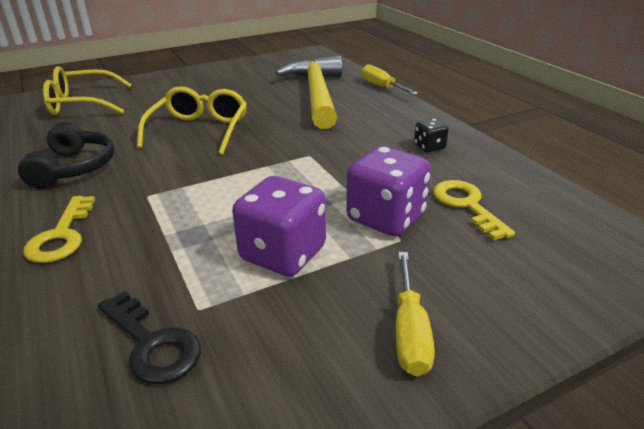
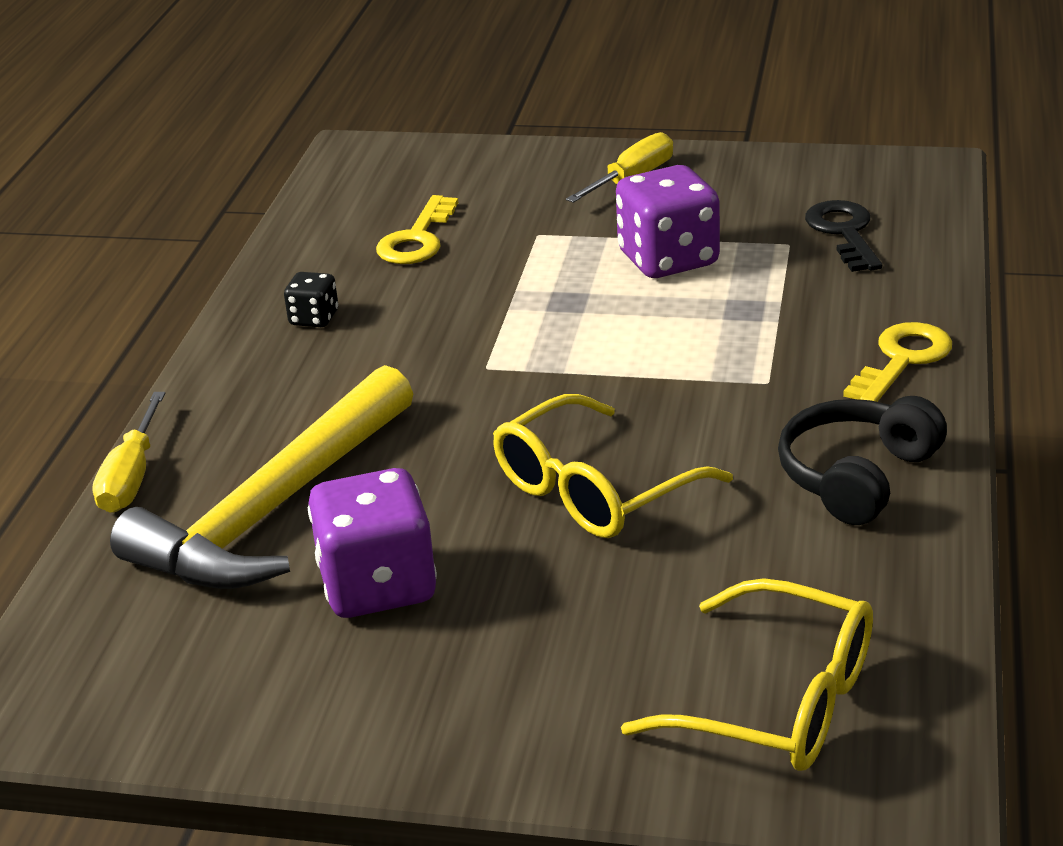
camera: 140 degrees left, 0 degrees up
purple dice [346,146,431,236] -> purple dice moved to [308,468,437,618]

